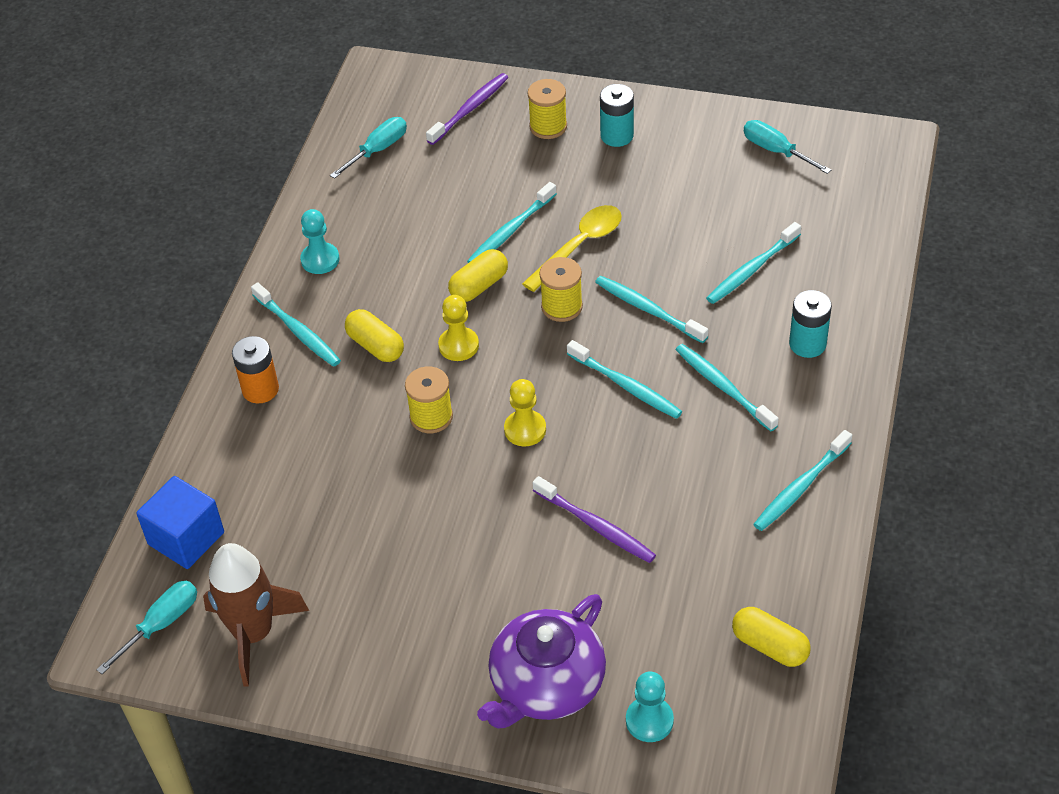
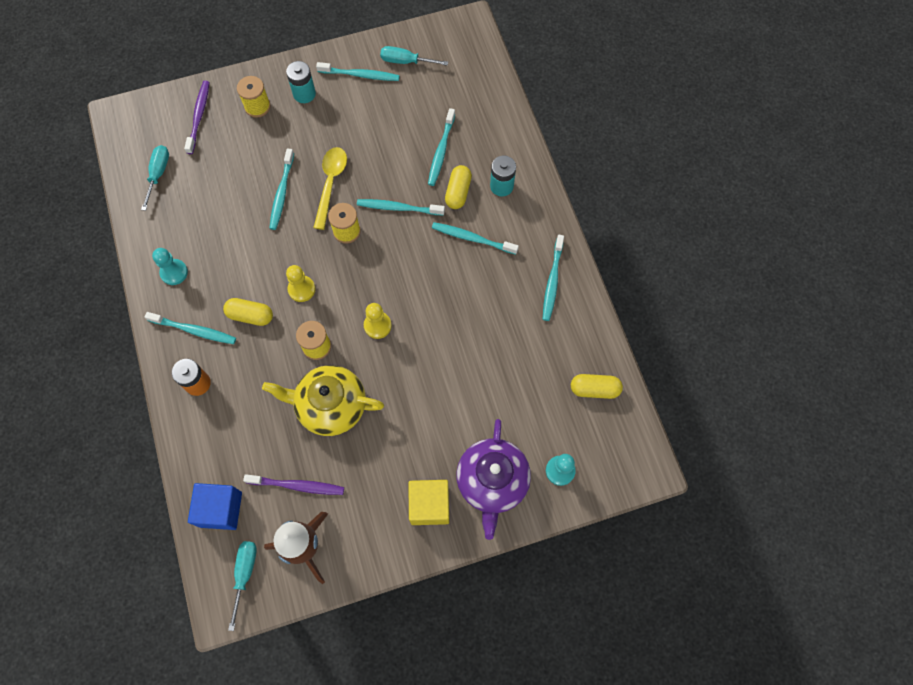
camera: 35 degrees left, 20 degrees up
yellow capsule [448,249,508,302] -> yellow capsule moved to [445,165,472,209]
purple toothbrush [532,476,656,563] -> purple toothbrush moved to [243,474,344,495]
turquoise toothbrush [567,340,683,419] -> turquoise toothbrush moved to [316,62,400,81]
none -> yellow teapot [262,365,384,436]
none -> yellow cube [408,480,449,525]

